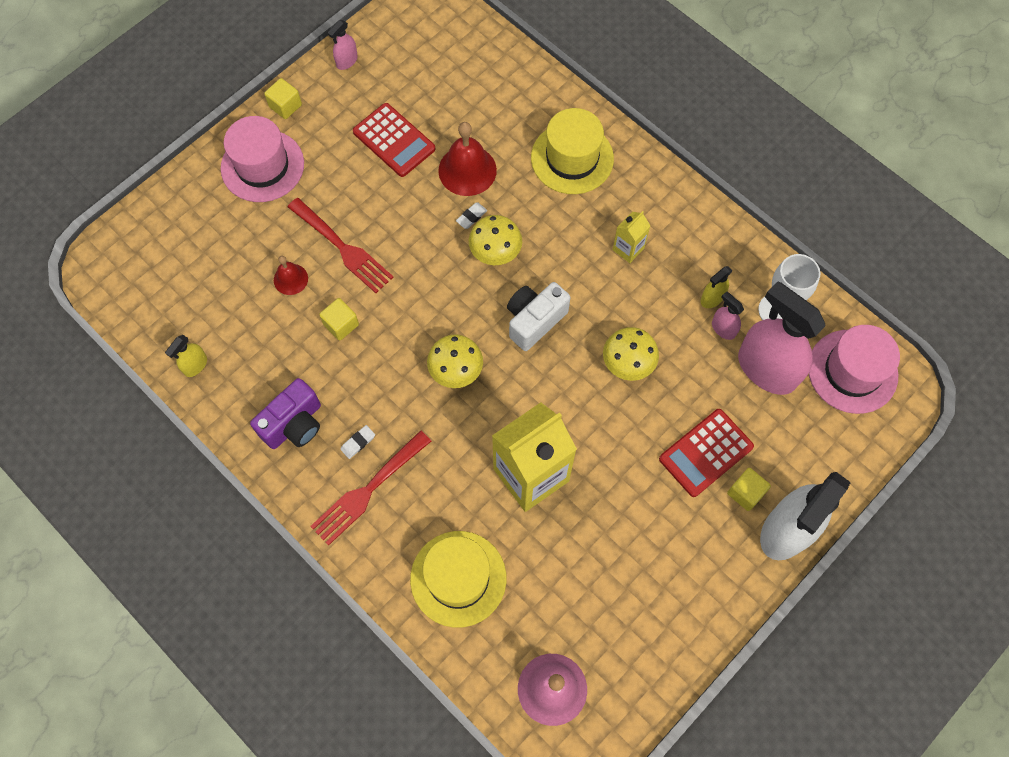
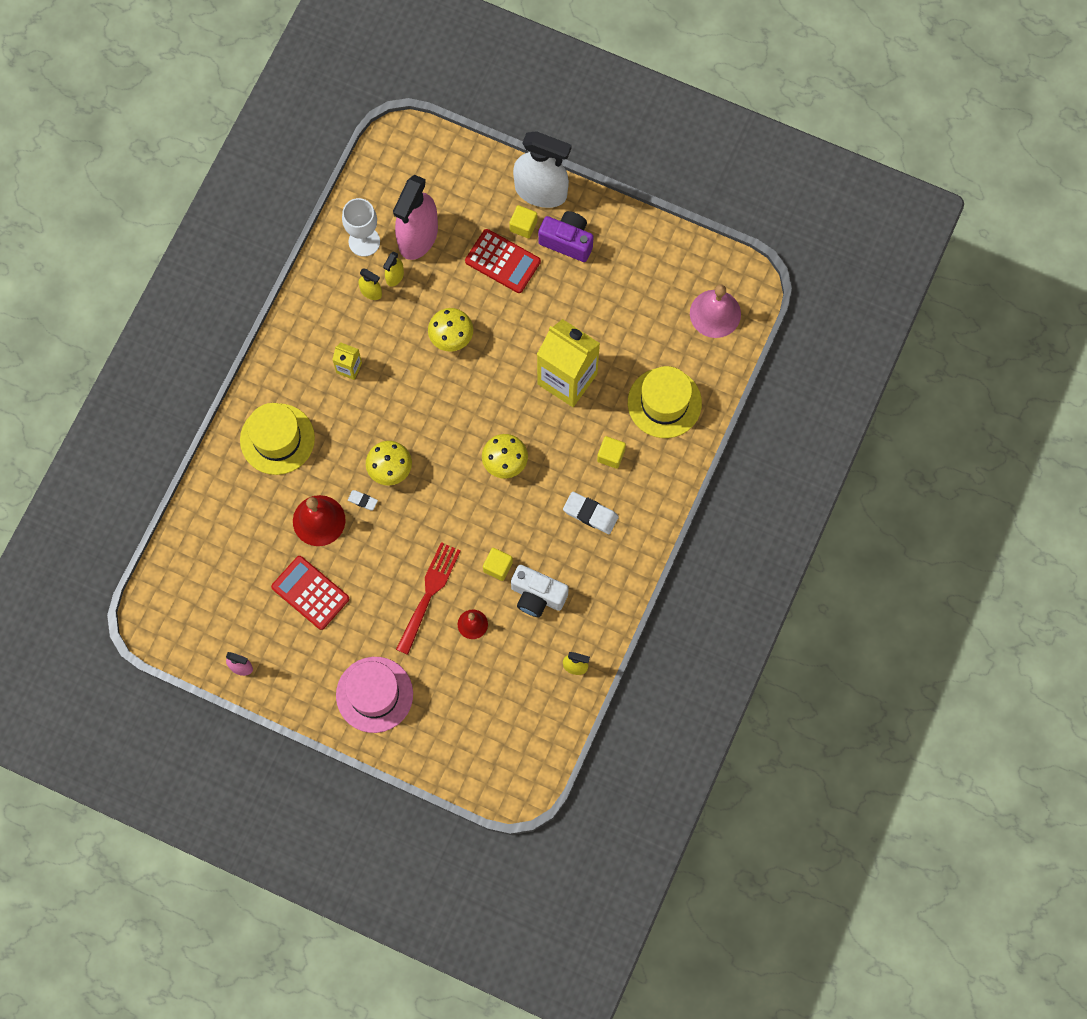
camera: 110 degrees left, 5 degrees up
purple camera [250,378,321,449] -> purple camera moved to [538,211,594,262]
yellow cube [264,78,302,119] -> yellow cube moved to [597,436,626,469]
red fork [310,430,431,546] -> none
white eraser [340,425,375,459] -> white eraser [563,492,619,534], size x1.83
red calculator [353,103,435,177] -> red calculator turned 75 degrees counterclockwise [271,556,349,630]
white camera [507,282,570,351] -> white camera moved to [511,565,569,617]
pink spray bottle [712,291,744,340] -> yellow spray bottle [383,252,404,287]
pink hat [809,325,900,414] -> none

